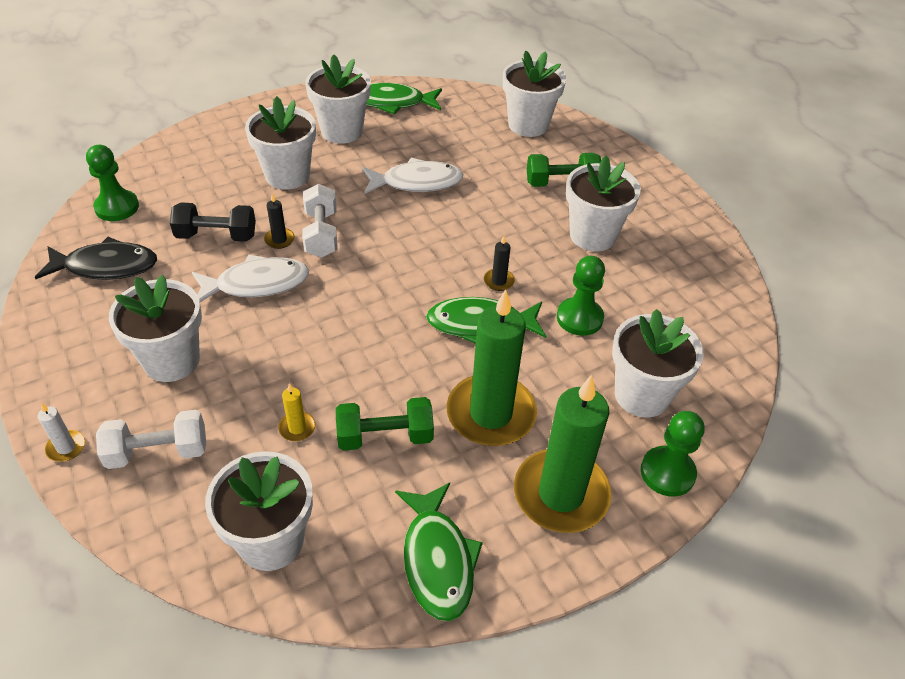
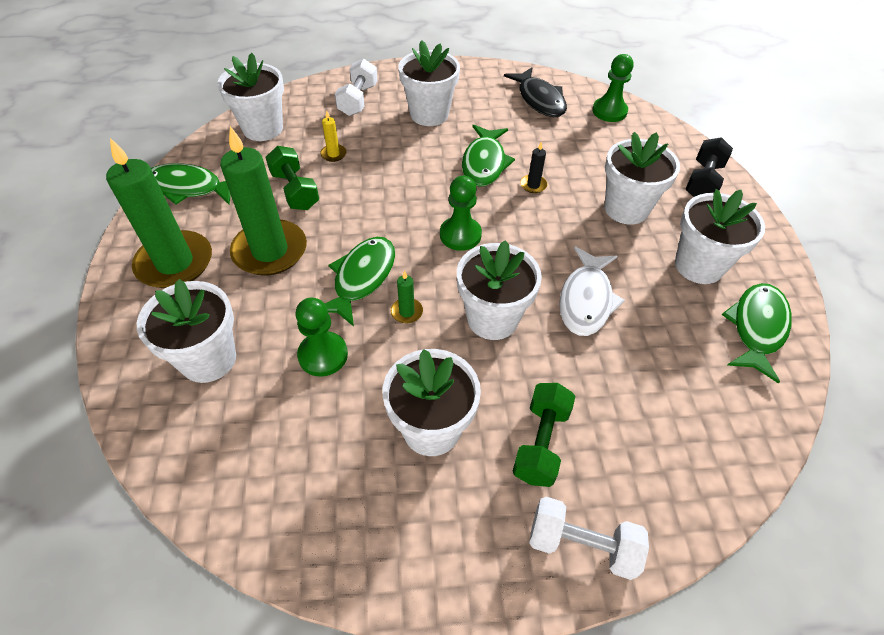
camera: 115 degrees right, 5 degrees up
black fish [35,237,157,280] -> black fish turned 45 degrees counterclockwise [504,67,567,117]
white candle [38,403,85,462] -> none
black dumbbell [170,202,256,242] -> black dumbbell moved to [685,137,733,197]
white fish [192,254,309,302] -> green fish [462,125,515,187]
white dumbbell [302,184,337,258] -> white dumbbell moved to [529,497,649,580]
green dumbbell [336,397,434,451] -> green dumbbell turned 45 degrees counterclockwise [265,146,319,210]
black candle [484,236,515,291] -> green candle [391,271,423,323]
white flower pot [503,51,566,137] -> white flower pot moved to [457,240,542,340]
green pawn [641,411,705,497] -> green pawn moved to [440,176,482,251]

